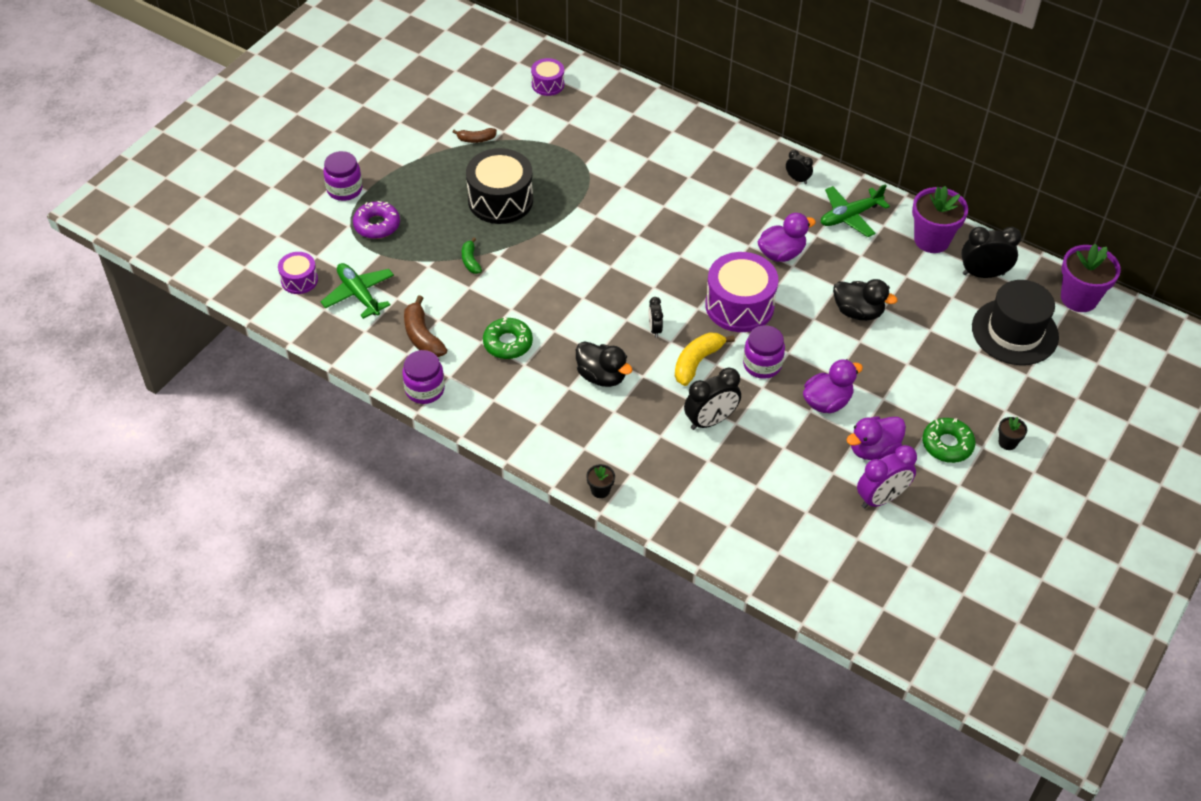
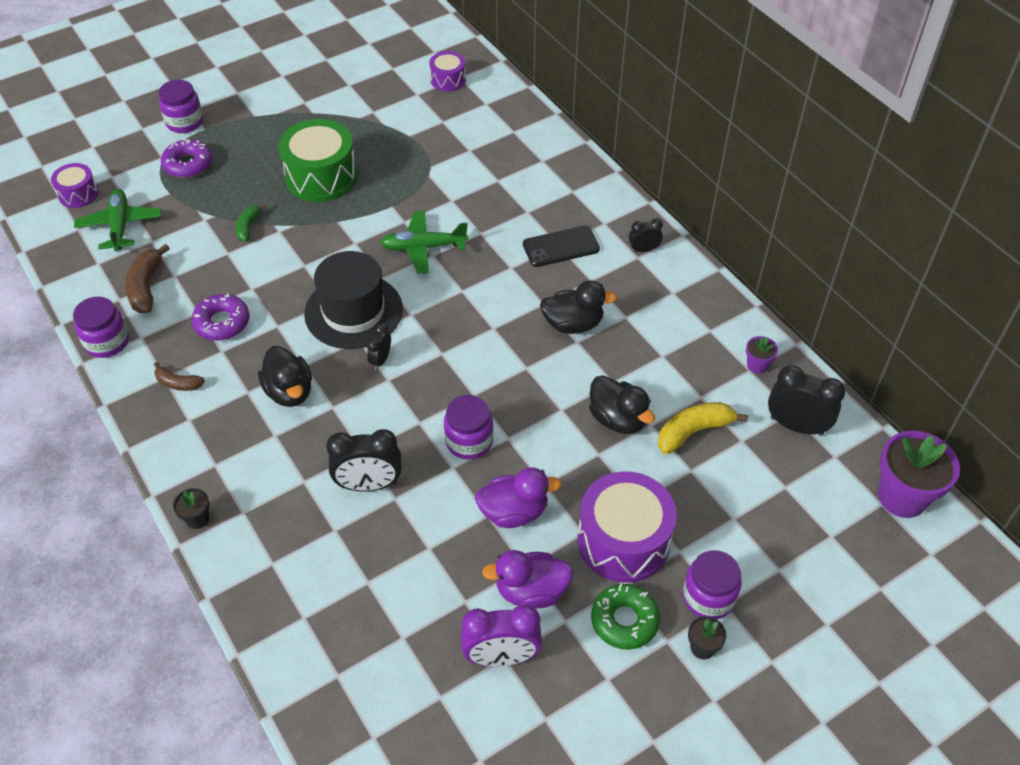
camera: 25 degrees right, 0 degrees up
brown banana [453,128,497,143] -> brown banana moved to [154,362,205,391]
black drum [466,148,533,224] -> green drum [278,119,357,202]
green donut [483,317,533,359] -> purple donut [191,293,249,341]
yellow banana [675,332,735,386] -> yellow banana moved to [658,402,748,454]
purple drum [705,252,778,332] -> purple drum moved to [578,471,677,583]
purple duck [758,213,816,262] -> black duck [540,280,617,334]
black clock [786,150,813,184] -> black clock turned 75 degrees counterclockwise [629,218,663,252]
green plane [821,184,890,237] -> green plane moved to [380,210,468,274]
purple flower pot [912,186,968,253] -> purple flower pot [746,336,778,374], size x0.47
black hat [972,280,1059,365] -> black hat moved to [304,251,403,349]
none -> black phone [523,226,600,267]
none -> purple jar [683,550,742,619]

